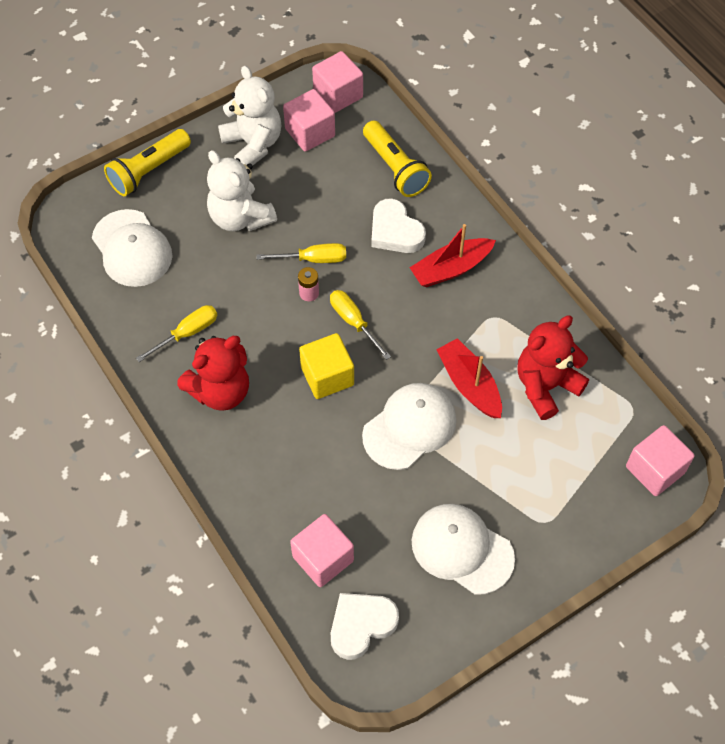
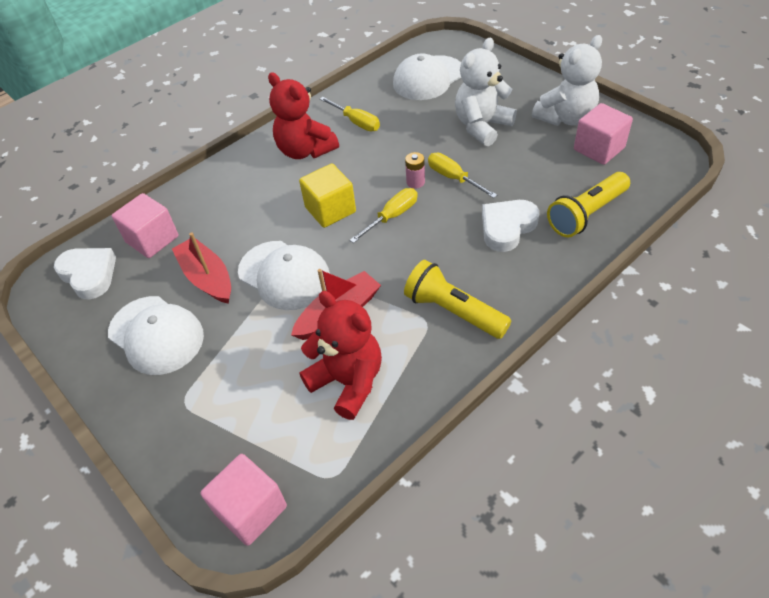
camera: 85 degrees right, 10 degrees down
yellow flashlight [104,129,191,196] -> yellow flashlight moved to [404,260,511,339]
yellow screwdriver [256,243,346,263] -> yellow screwdriver turned 150 degrees clockwise [428,153,497,198]
pink cube [312,51,363,113] -> none
red boat [410,224,496,287] -> red boat moved to [172,233,231,304]
white cap [412,504,515,595] -> white cap turned 105 degrees clockwise [108,296,204,375]

